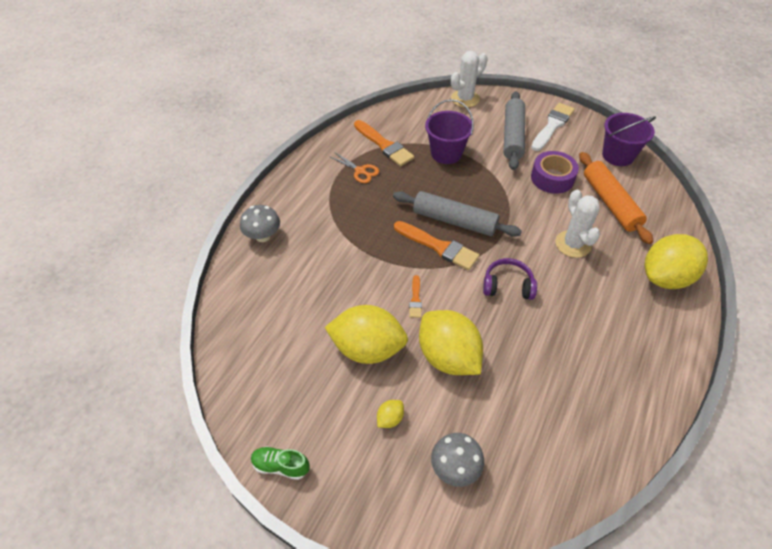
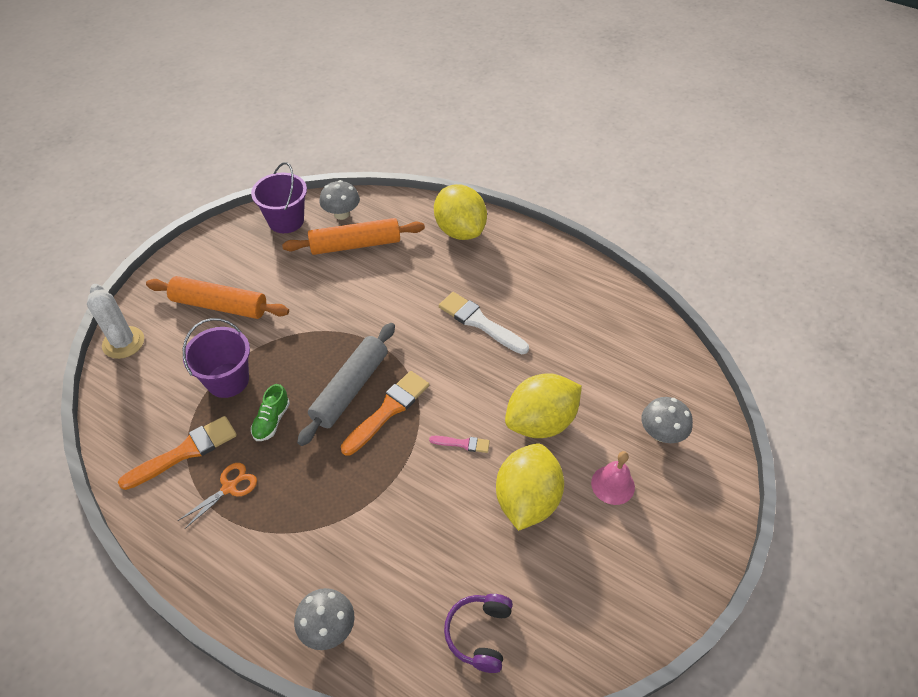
camera: 85 degrees left, 0 degrees up
green shoe [251,446,310,480] -> green shoe moved to [251,384,290,441]
yellow lemon [377,400,404,428] -> pink bell [591,451,635,505]
orange brush [409,275,422,318] -> pink brush [429,436,490,453]
purple headphones [483,258,537,300] -> purple headphones moved to [444,594,513,673]
grey rolling pin [503,91,525,170] -> orange rolling pin [146,276,289,319]
white brush [531,103,575,151] -> white brush moved to [439,292,529,354]
purple tape [531,151,579,194] -> none
white cactus [555,190,600,258] -> none
none -> grey mushroom [319,180,360,220]

